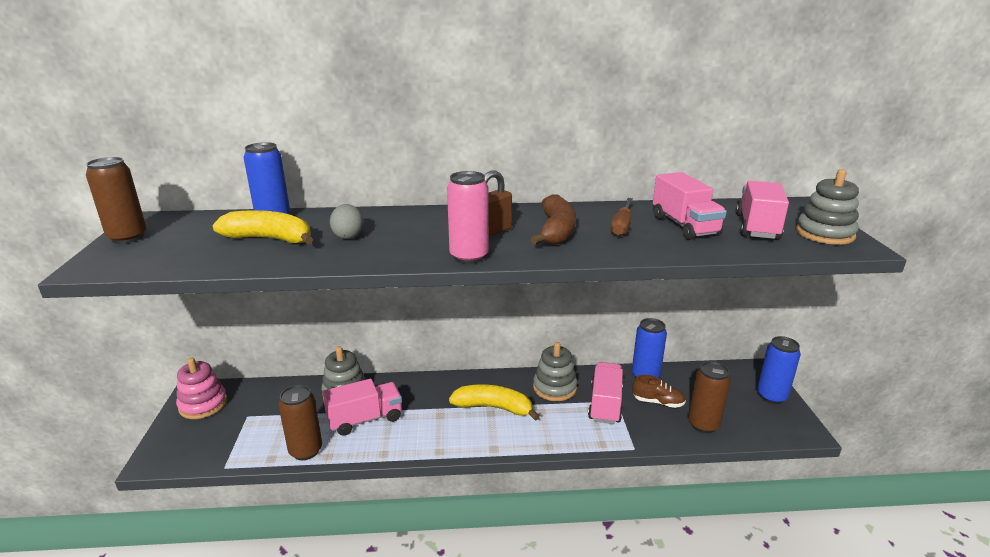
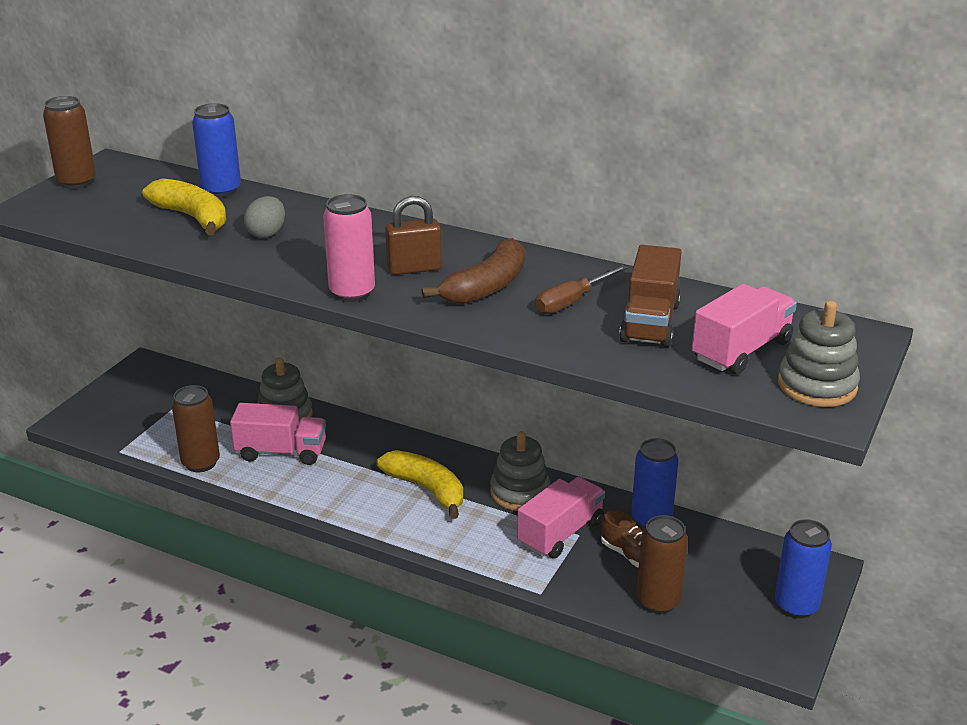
camera: 30 degrees right, 5 degrees up
pink stacking toy [176,358,227,419] -> none
pink truck [653,172,727,240] -> brown truck [619,245,682,347]

